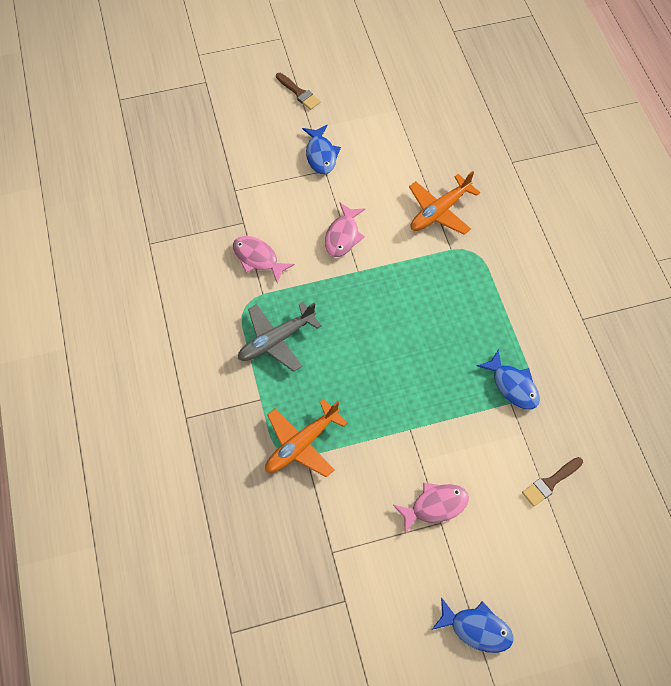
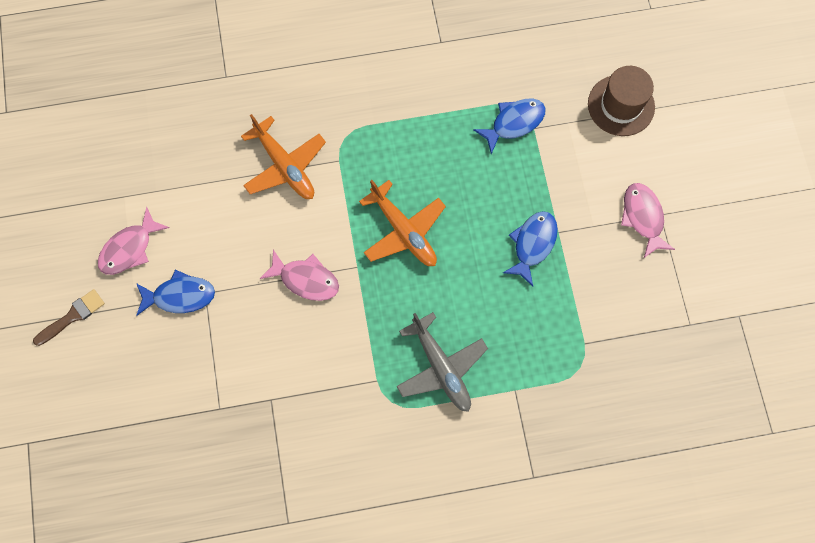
camera: 85 degrees left, 10 degrees up
pink fish [233,236,295,284] -> pink fish moved to [98,207,169,275]
orange plane [265,399,347,477] -> orange plane moved to [359,180,446,266]
blue fish [432,597,513,653] -> blue fish moved to [503,211,558,287]
brown brush [522,457,583,507] -> brown hat [588,66,655,136]

